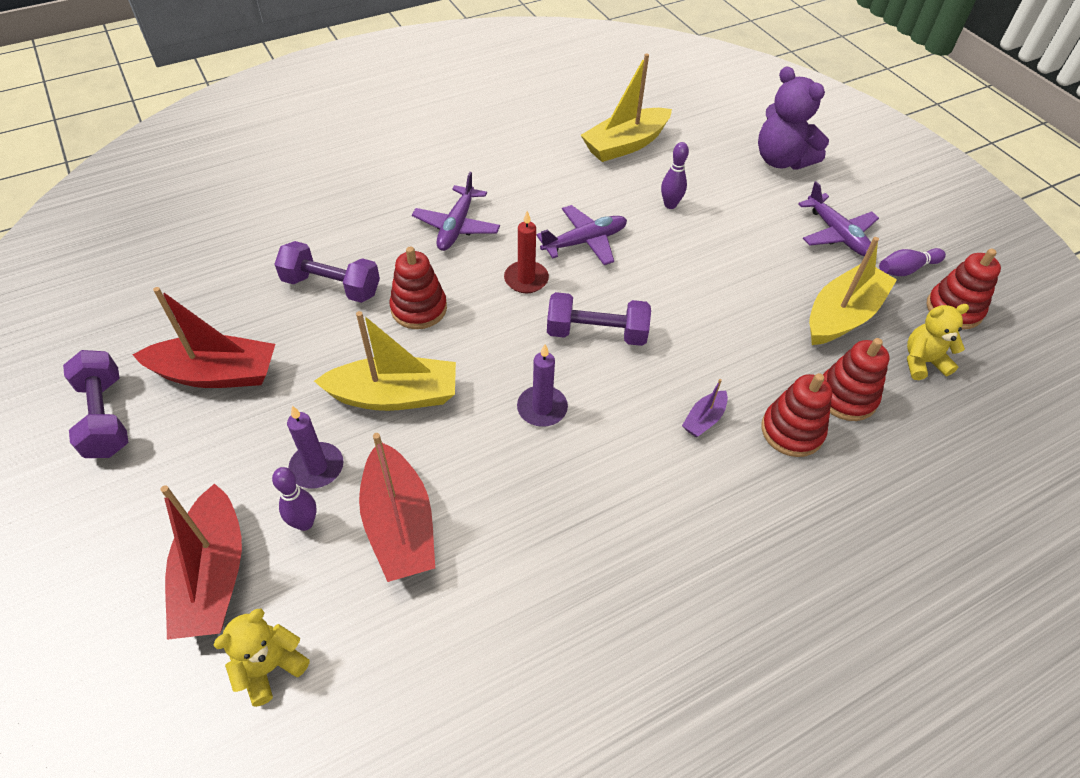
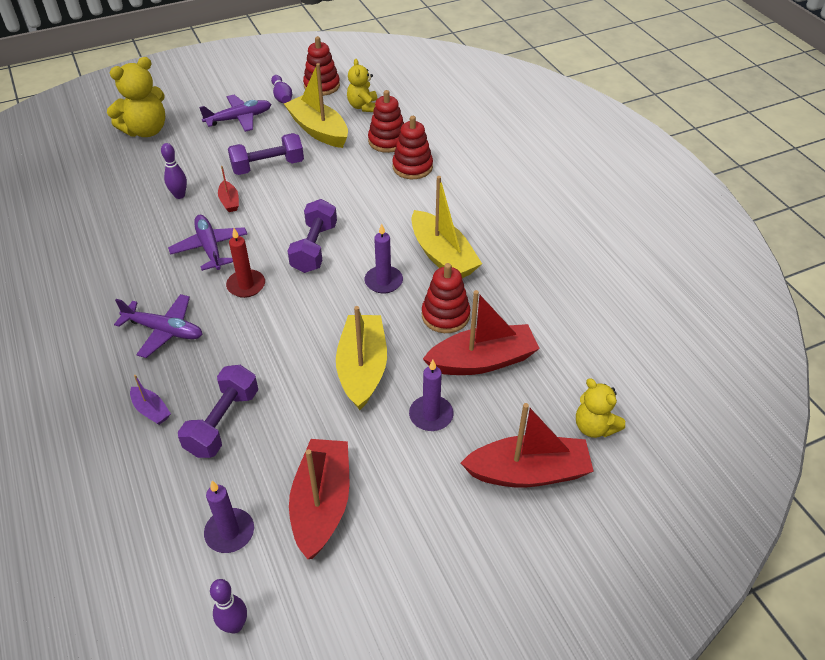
camera: 85 degrees left, 5 degrees down
purple dumbbell [63,350,128,458] -> purple dumbbell moved to [228,133,304,175]
purple bowling pin [272,467,317,531] -> purple bowling pin moved to [210,579,247,634]
red stacking toy [390,247,447,329] -> red stacking toy moved to [422,263,470,333]
yellow boat [581,53,672,162] -> yellow boat moved to [411,176,482,278]
purple boat [682,379,728,437] -> purple boat moved to [130,375,171,425]
purple teddy bear [758,66,829,170] -> yellow teddy bear [107,57,165,137]
none -> purple candle [204,481,254,553]
none -> red boat [218,166,239,212]

